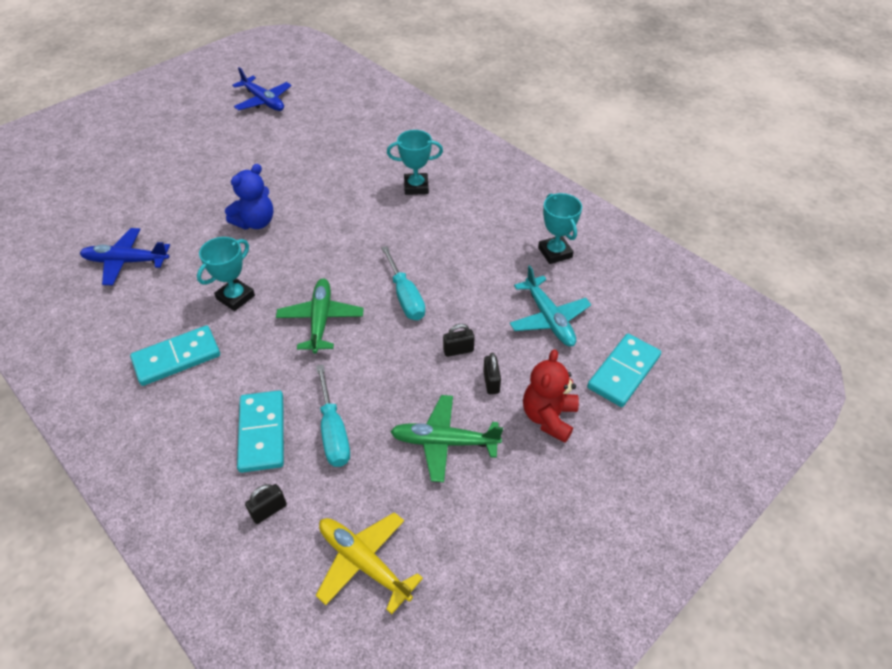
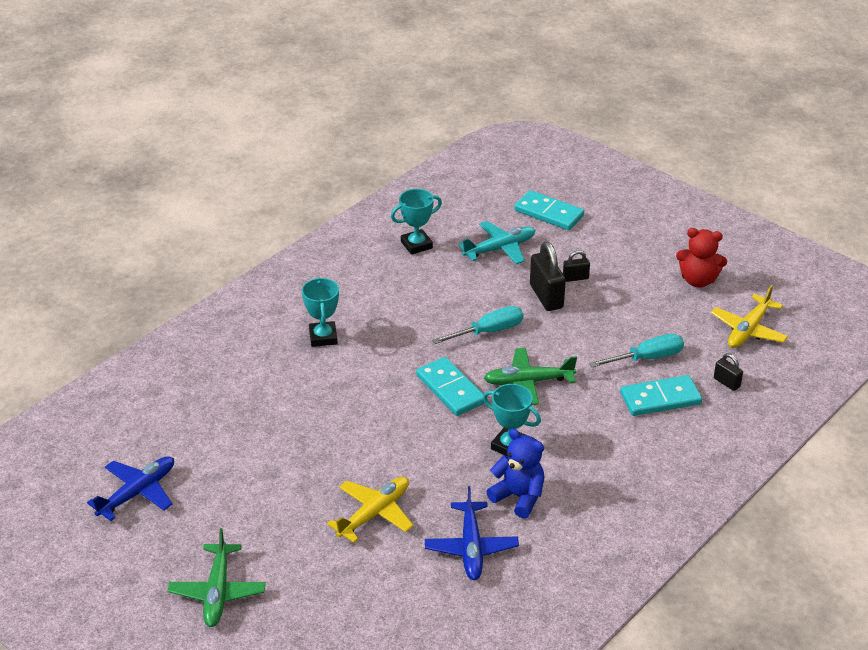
camera: 95 degrees left, 10 degrees down
turquoise domino [130,325,220,386] -> turquoise domino moved to [416,357,485,416]
blue teddy bear [225,164,274,229] -> blue teddy bear moved to [486,429,544,518]
green plane [390,395,503,482] -> green plane moved to [168,528,266,627]
black padlock [443,324,475,357] -> black padlock [530,242,566,311], size x1.87
red teddy bear [523,349,579,443] -> red teddy bear moved to [676,228,727,288]
none -> yellow plane [327,477,414,543]

